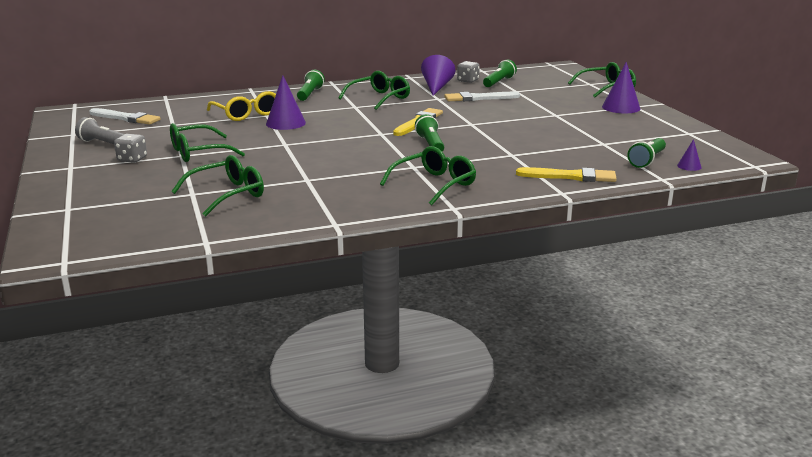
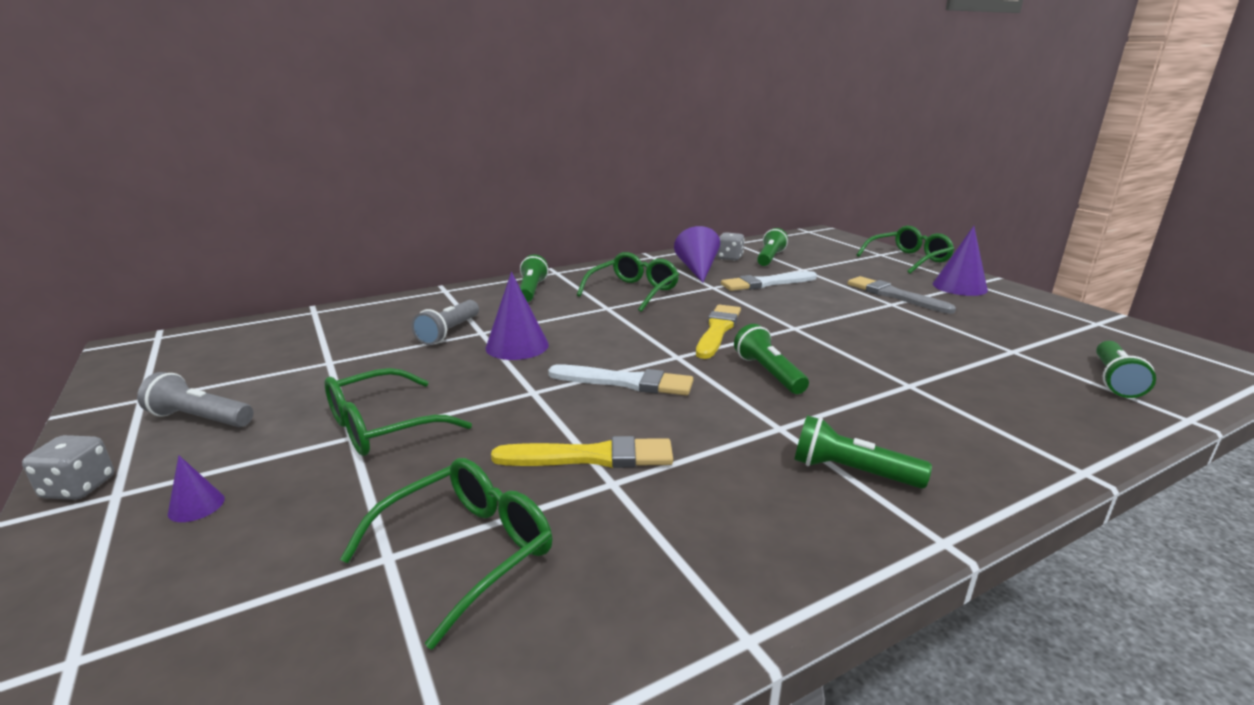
camera: 10 degrees left, 0 degrees up
white brush [90,108,160,125] -> white brush moved to [548,365,693,395]
grey dice [114,134,147,163] -> grey dice moved to [22,435,114,500]
yellow glasses [207,91,276,121] -> grey flashlight [412,300,479,345]
green glasses [380,146,476,205] -> green flashlight [794,415,932,489]
yellow brush [516,167,617,182] -> yellow brush moved to [491,436,673,468]
purple cone [677,139,701,171] -> purple cone moved to [168,455,225,522]
none -> grey brush [848,276,956,314]

